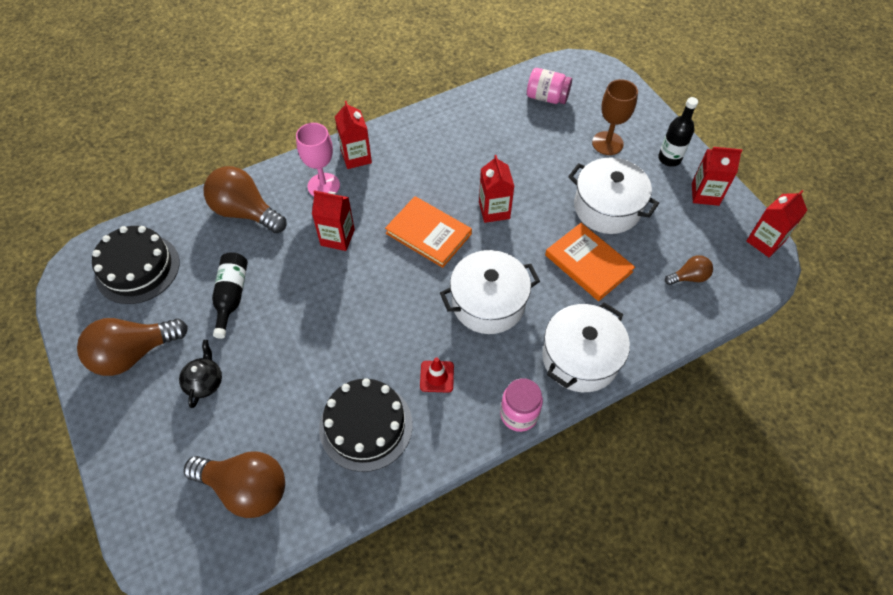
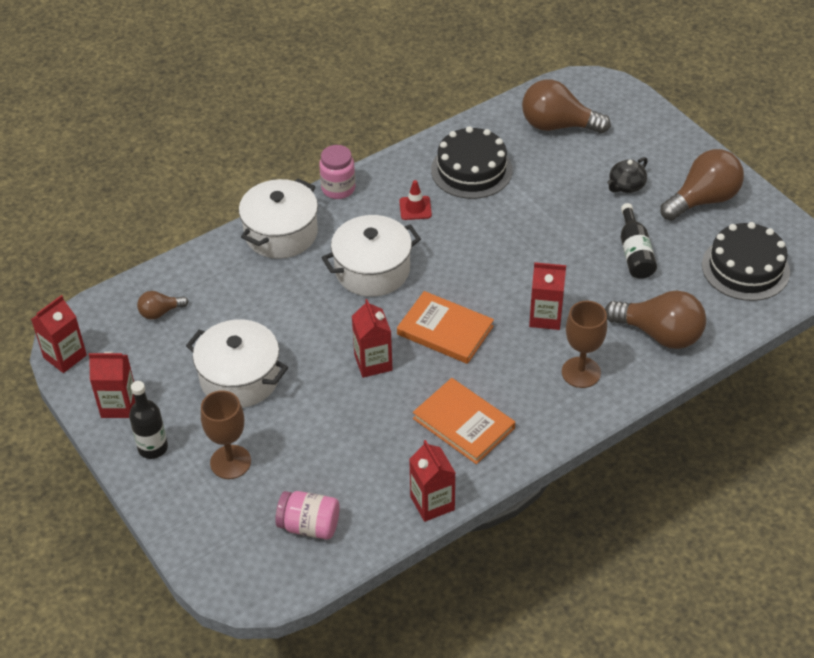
camera: 175 degrees right, 10 degrees down
black teapot [179,340,222,408] -> black teapot turned 45 degrees clockwise [607,157,648,193]
pink goblet [296,123,340,197] -> brown goblet [562,301,607,388]
red carton [335,101,372,169] -> red carton moved to [409,440,455,522]
orange book [545,223,635,301] -> orange book moved to [413,378,515,464]

